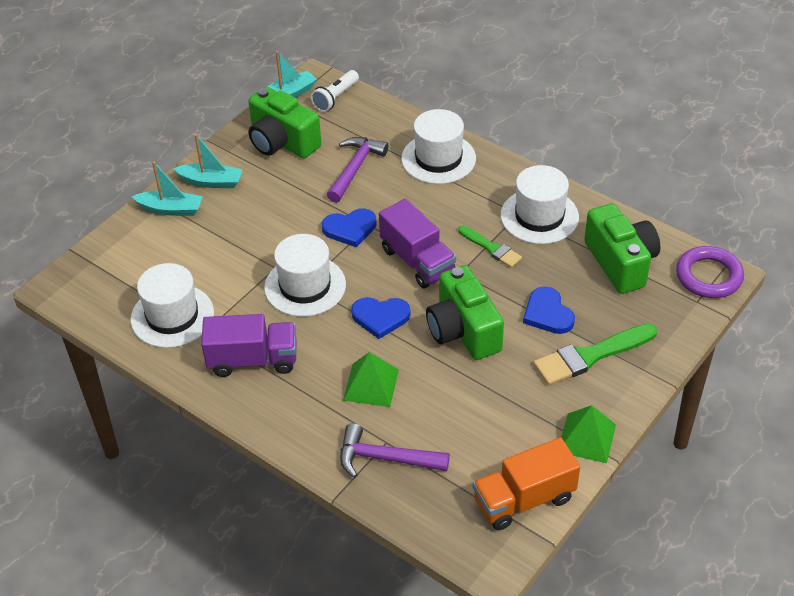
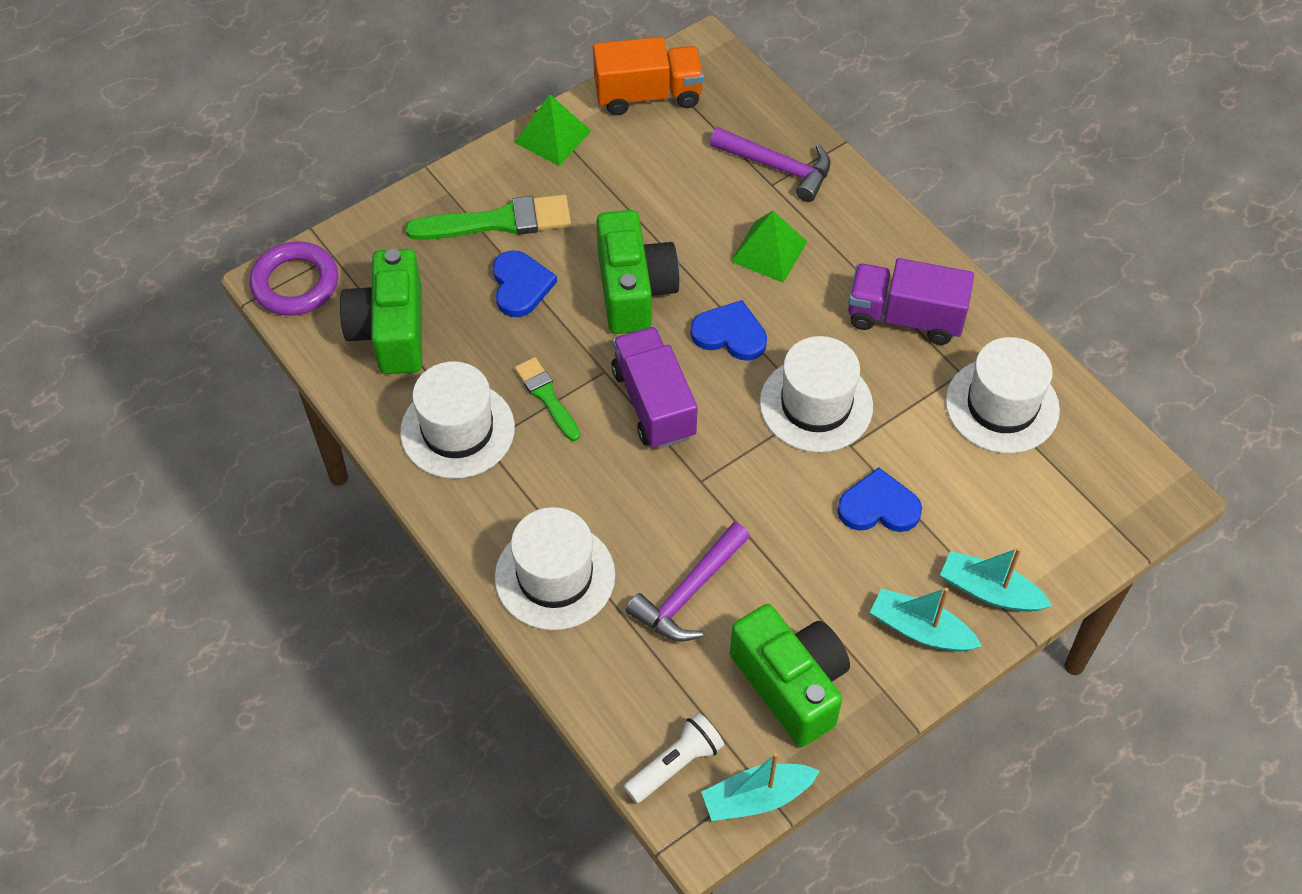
camera: 165 degrees left, 10 degrees up
blue heart [322,208,377,247] -> blue heart moved to [837,468,922,532]

